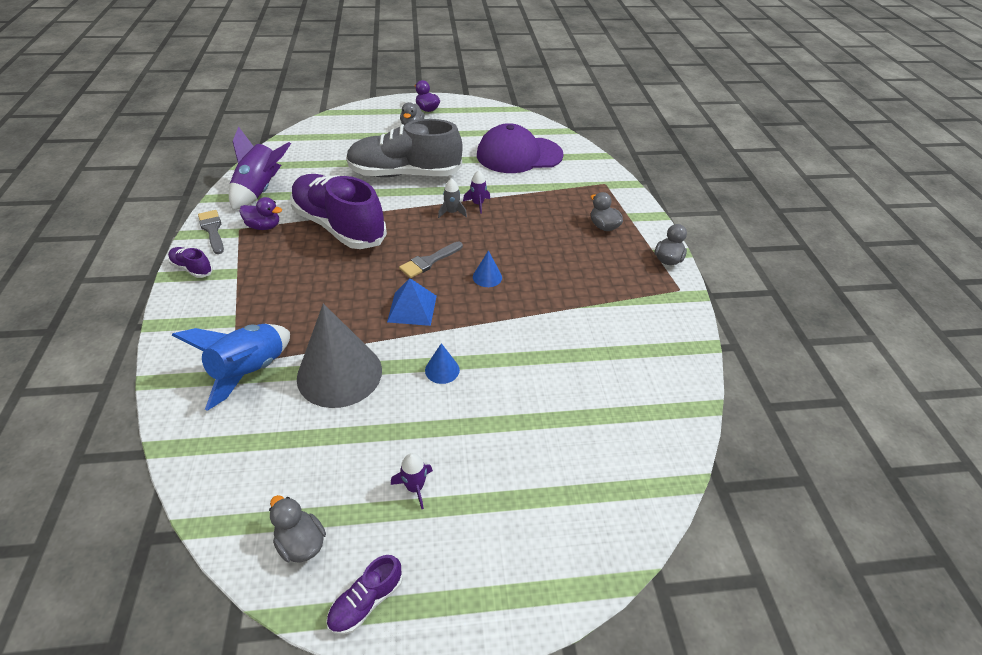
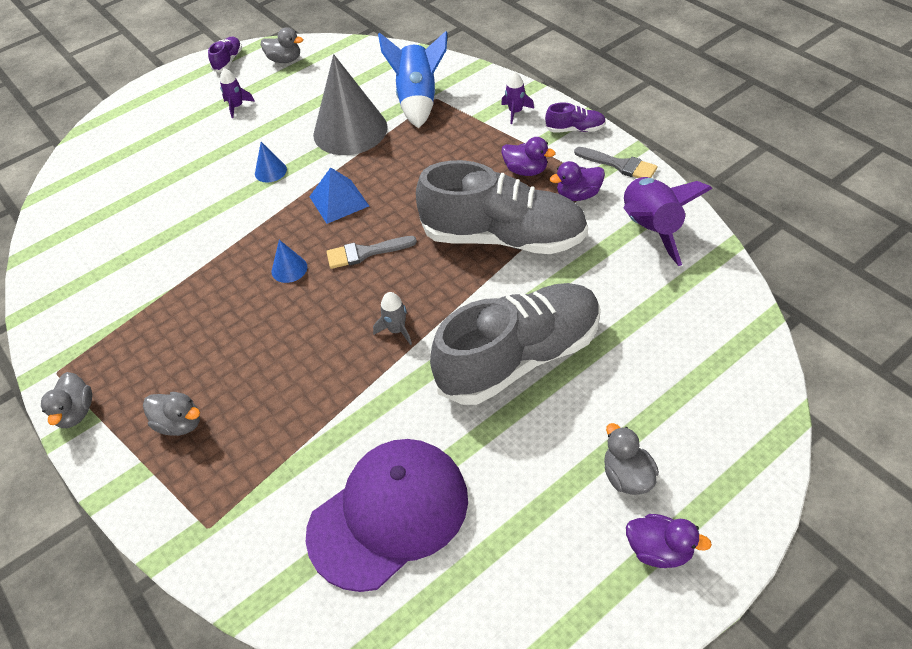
camera: 155 degrees right, 5 degrees up
purple shoe [290,174,387,249] -> grey shoe [416,160,588,254]
grey brush [399,241,463,278] -> grey brush turned 120 degrees counterclockwise [327,236,417,269]
purple rocket [463,170,490,214] -> purple rocket moved to [501,72,534,124]
none -> purple duck [501,137,556,176]

